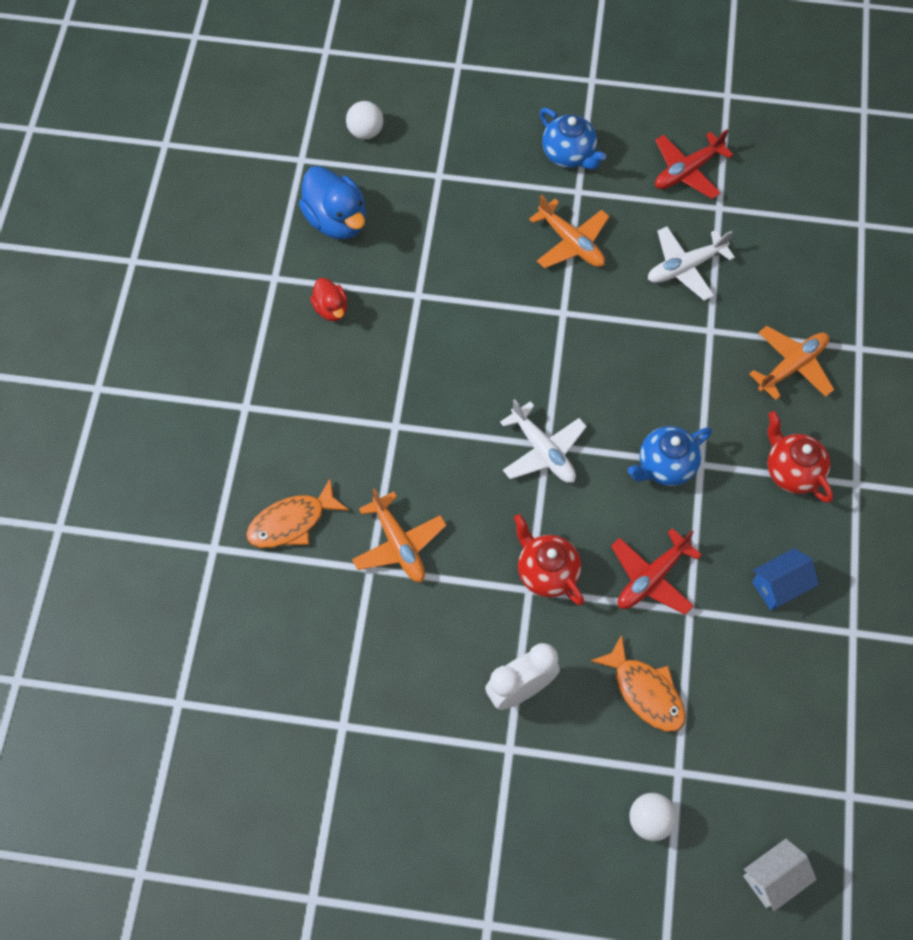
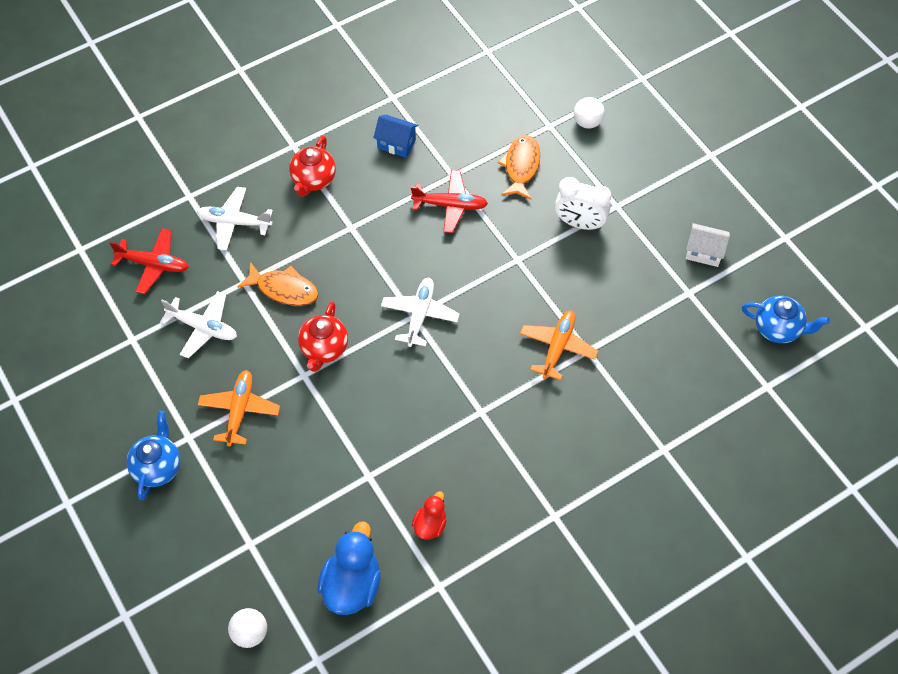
camera: 130 degrees left, 5 degrees down
orange fish [246,478,349,548] -> orange fish moved to [237,262,318,306]
red teapot [514,514,584,605] -> red teapot moved to [298,301,348,372]
blue teapot [628,426,712,486] -> blue teapot moved to [742,296,830,343]
red plane [655,129,733,199] -> red plane moved to [110,228,189,294]
white house [743,839,817,911] -> white house moved to [685,223,730,267]
orange plane [749,326,834,400] -> white plane [197,187,273,250]

